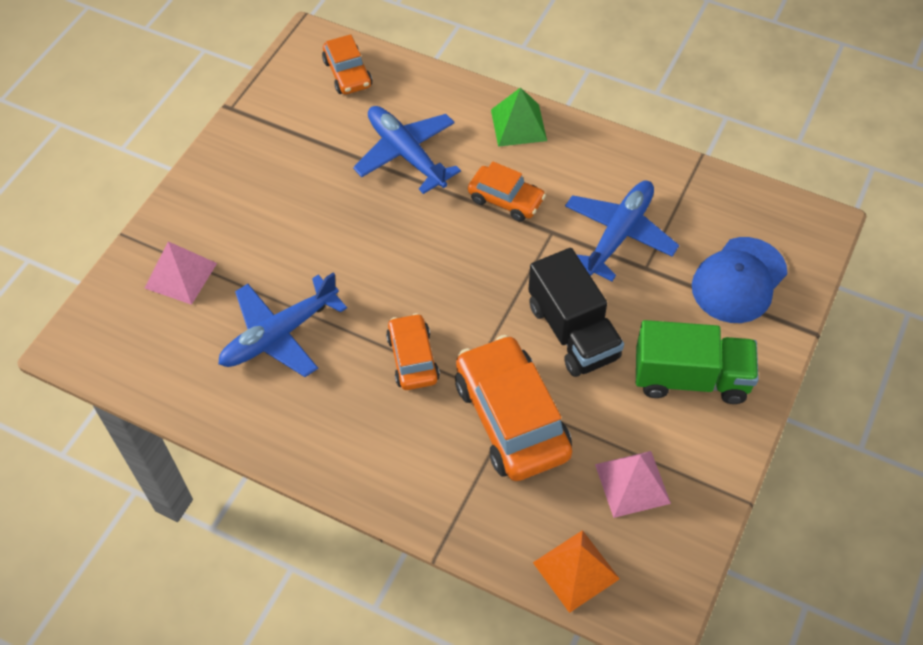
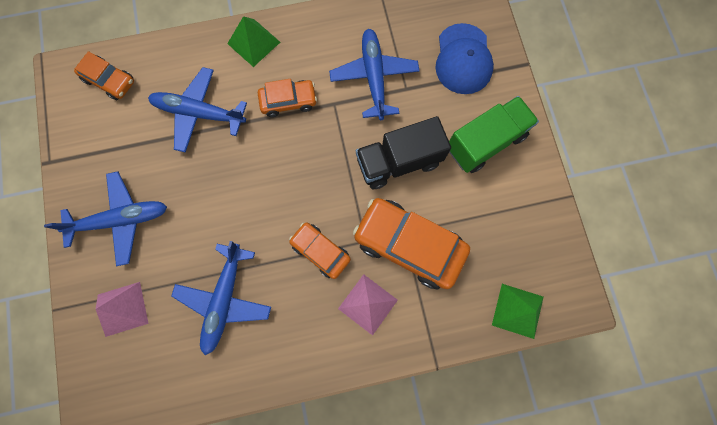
camera: 40 degrees left, 20 degrees up
black truck [529,248,624,377] -> black truck turned 135 degrees clockwise [356,116,451,189]
orange pyramid [533,530,620,613] -> green pyramid [492,284,544,339]
pink pyramid [595,451,671,518] -> pink pyramid moved to [338,274,398,336]
none -> blue plane [44,171,167,266]

